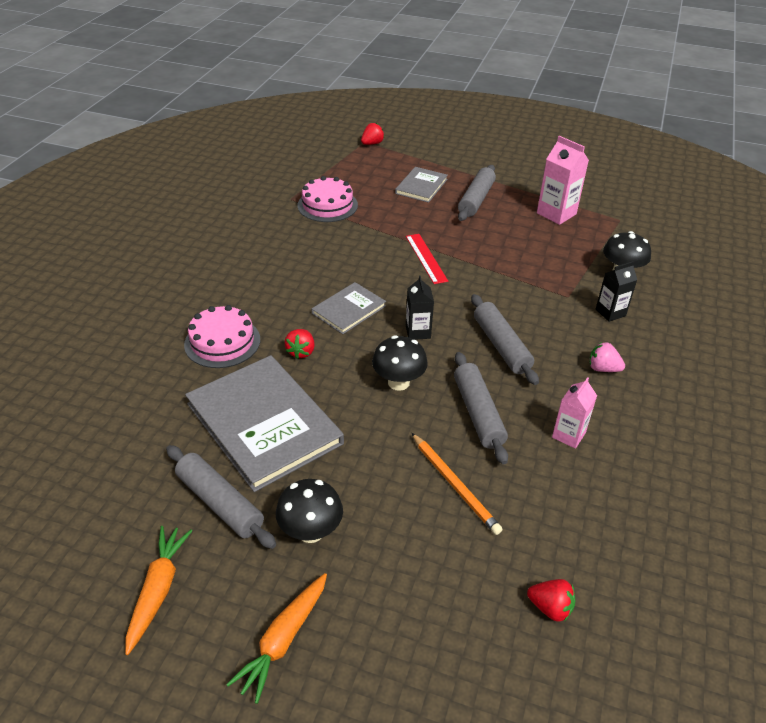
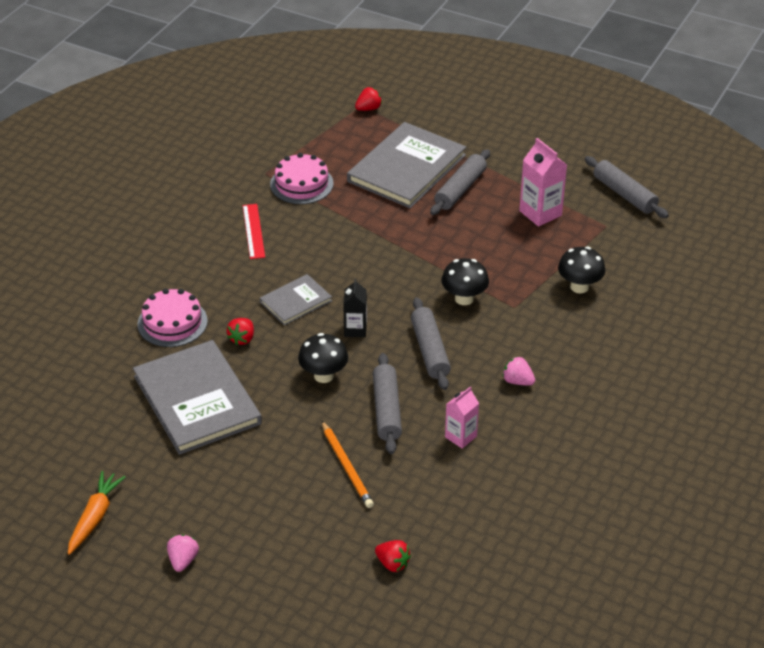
camera: 10 degrees right, 0 degrees up
grey rolling pin [166,445,276,549] -> grey rolling pin moved to [585,156,669,218]
orange carrot [226,573,327,704] -> pink strawberry [167,535,199,572]
black mushroom [276,479,343,543] -> black mushroom moved to [441,258,489,305]
grey book [395,167,448,203] -> grey book [347,122,466,208], size x1.93
red ruler [406,234,448,284] -> red ruler moved to [243,204,265,259]
black carton [596,261,637,322] -> none

